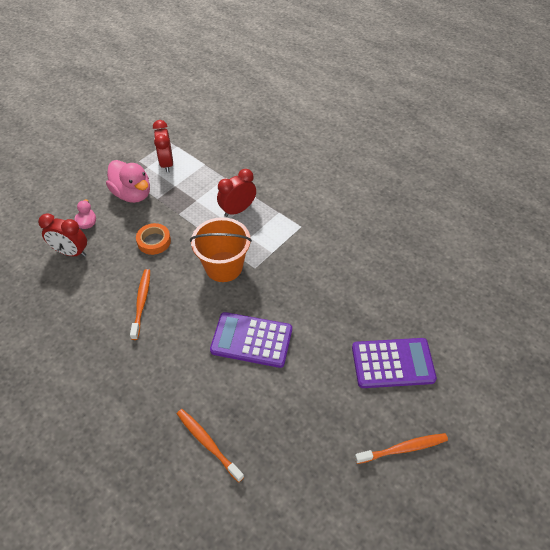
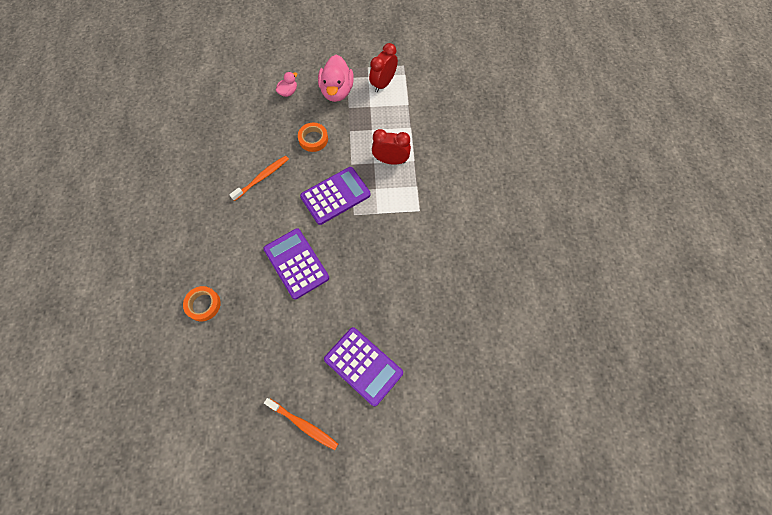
camera: 45 degrees right, 15 degrees up
red clock [38,213,87,257] -> none
orange toothbrush [177,409,244,483] -> orange tape [183,286,221,322]
orange bucket [190,217,252,282] -> purple calculator [300,167,371,225]

